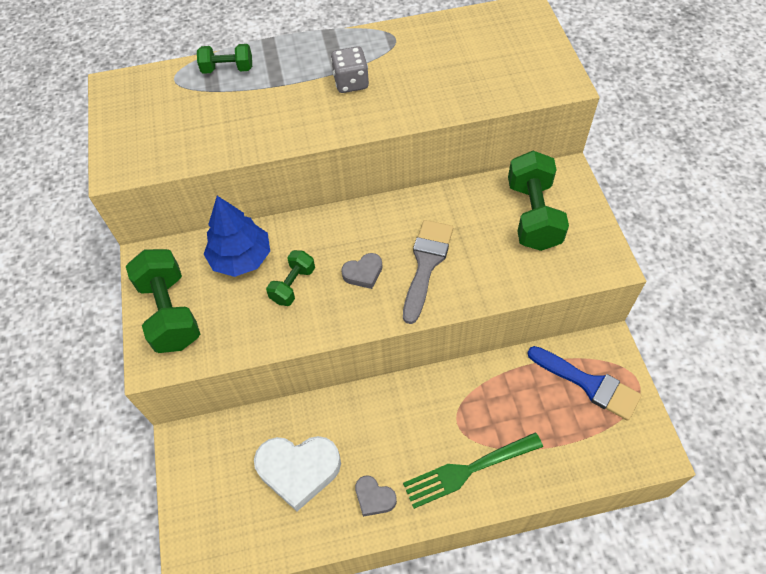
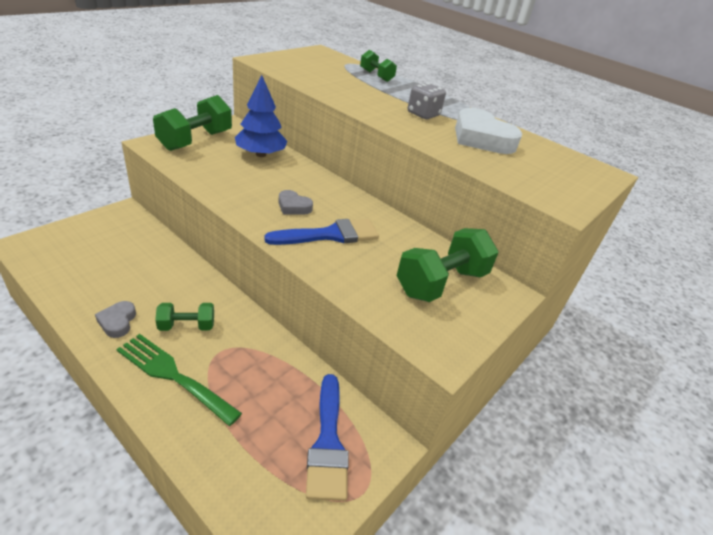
camera: 45 degrees right, 20 degrees down
white heart [254,436,341,511] -> white heart moved to [455,108,522,154]
green dumbbell [266,250,315,306] -> green dumbbell moved to [155,303,214,331]
grey brush [403,220,453,324] -> blue brush [264,219,379,245]

